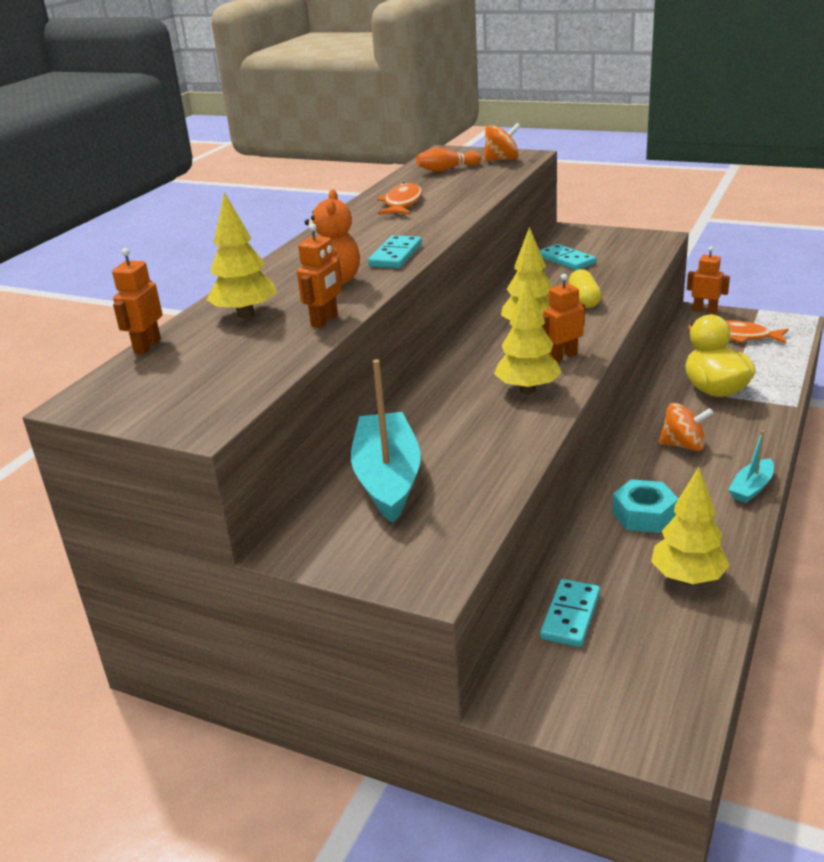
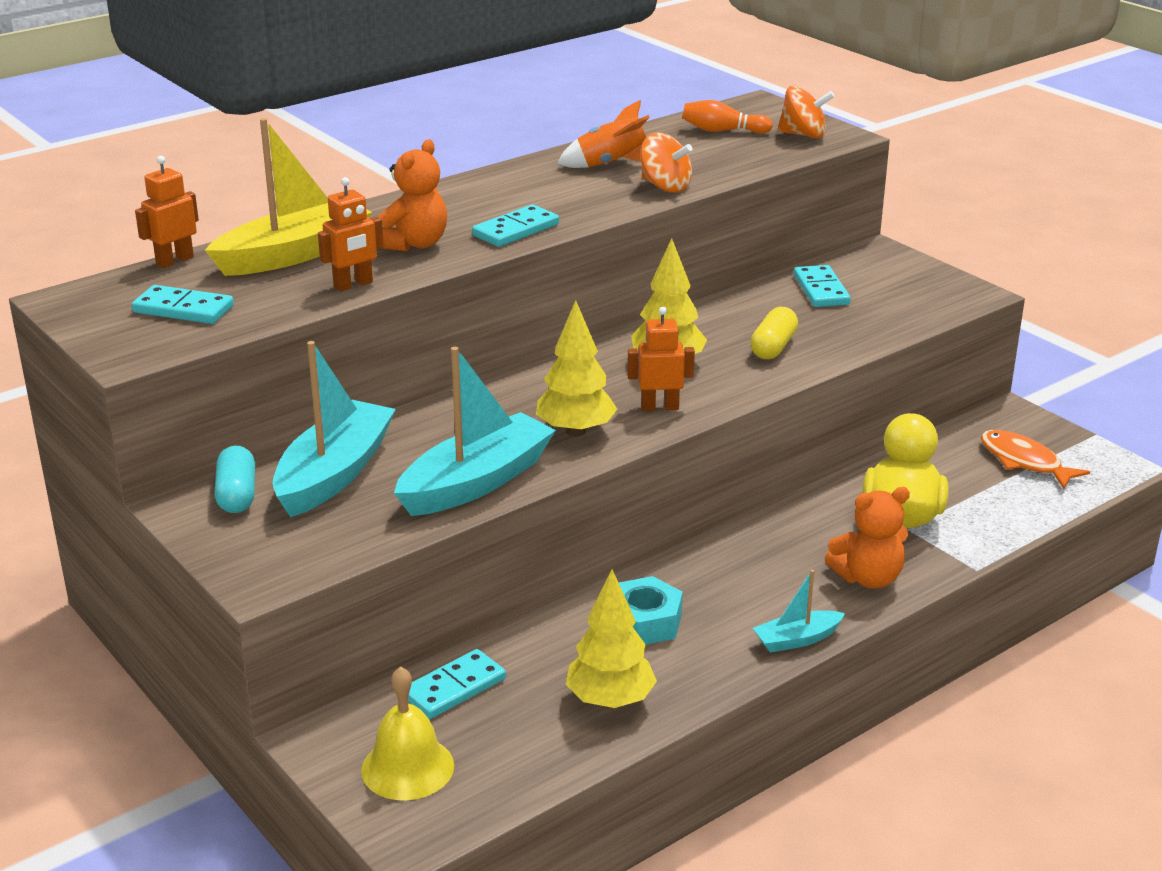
camera: 25 degrees right, 0 degrees up
yellow tree [206,192,277,318] -> yellow boat [205,118,372,276]
orange fish [377,182,422,215] -> orange rocket [557,100,650,168]
orange spinning top [659,403,713,451] -> orange spinning top moved to [640,132,692,193]
orange robot [687,247,730,314] -> none
none -> turquoise domino [132,285,234,324]
none -> turquoise capsule [215,446,255,513]
none -> yellow bell [361,666,454,800]
none -> turquoise boat [394,347,556,516]
none -> orange teddy bear [825,487,910,589]

